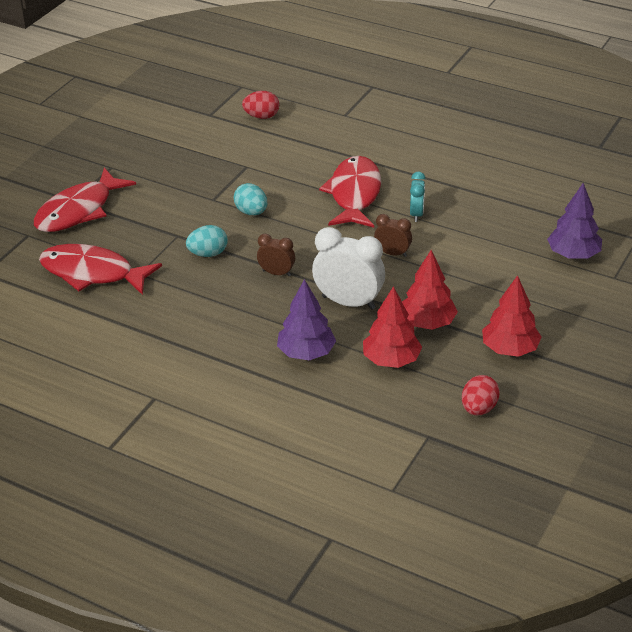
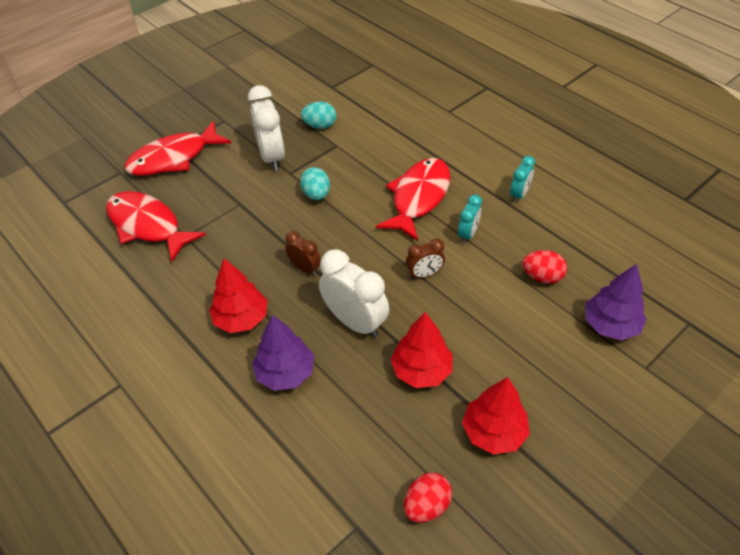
camera: 20 degrees right, 10 degrees up
turquoise egg [186,225,228,257] -> turquoise egg moved to [301,102,337,129]
red egg [242,91,279,119] -> red egg moved to [522,250,567,284]
red tree [363,286,422,368] -> red tree moved to [209,258,267,333]
brown clock [374,214,412,257] -> brown clock turned 120 degrees clockwise [406,239,445,279]
none -> white clock [248,85,285,171]
none -> turquoise clock [510,156,535,203]

